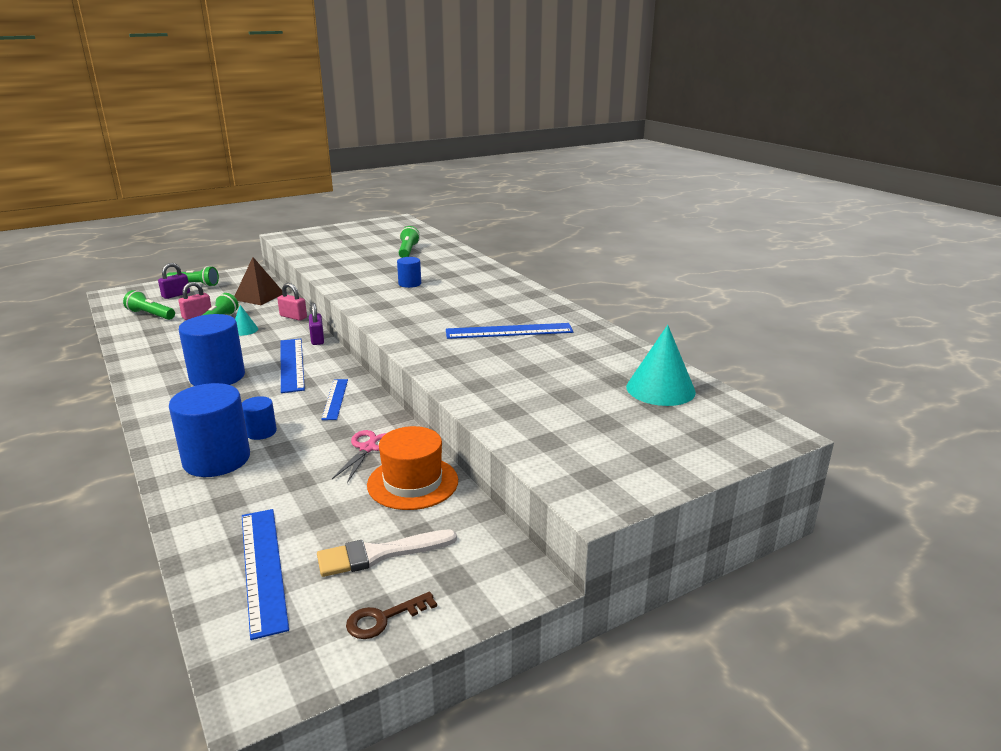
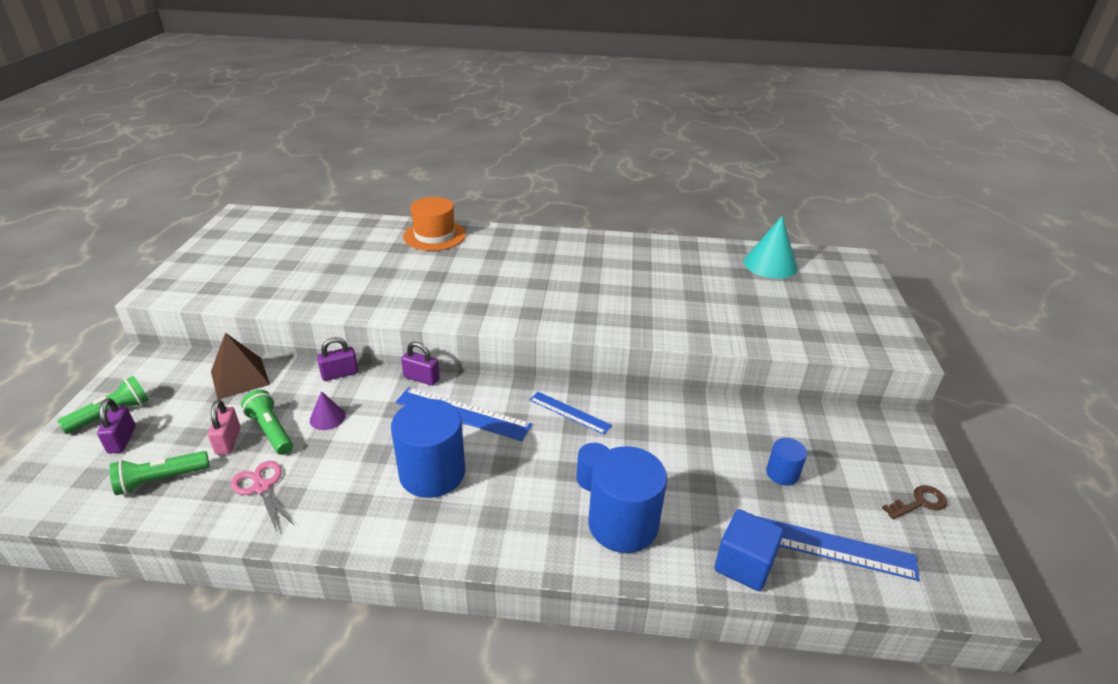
camera: 55 degrees left, 10 degrees up
turquoise cone [235,305,258,336] -> purple cone [310,391,346,430]
pink padlock [277,283,307,321] -> purple padlock [317,337,358,381]
white brush [317,529,457,577] -> none
pink scissors [332,430,387,483] -> pink scissors moved to [231,461,295,532]
brown key [346,592,437,639] -> brown key turned 120 degrees counterclockwise [882,485,947,519]
orange hat [367,426,458,510] -> orange hat moved to [403,197,466,251]
blue cylinder [397,257,421,288] -> blue cylinder moved to [766,438,807,486]
green flashlight [399,226,420,258] -> none
blue ruler [446,323,574,339] -> none
none -> blue cube [714,509,784,591]

